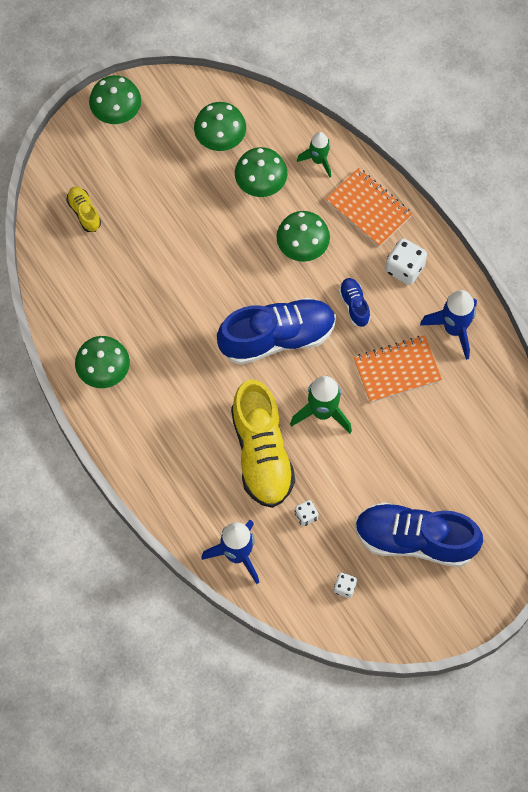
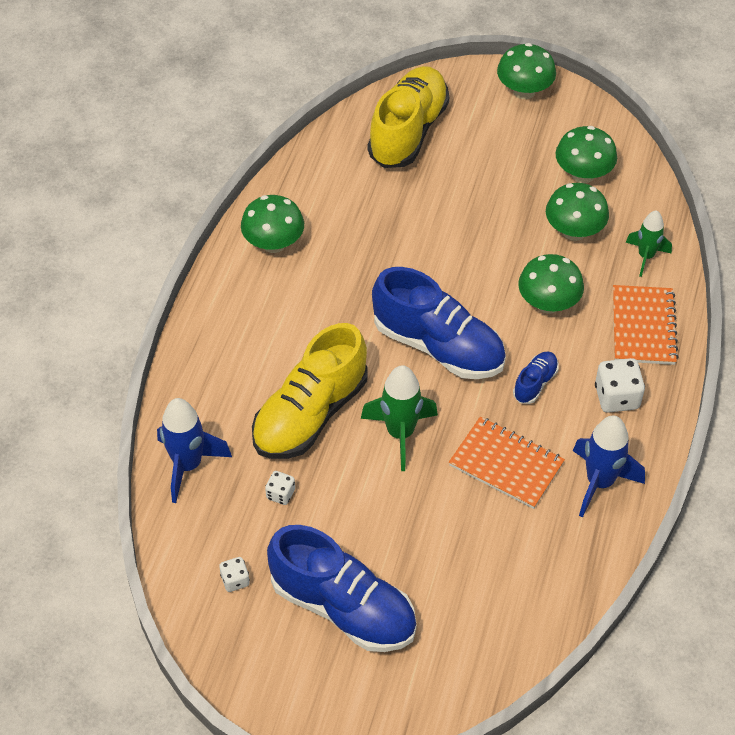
camera: 50 degrees right, 15 degrees down
yellow shoe [66,187,101,232] -> yellow shoe [368,66,449,168], size x2.22
blue shoe [355,502,483,567] -> blue shoe turned 150 degrees clockwise [267,525,417,652]

